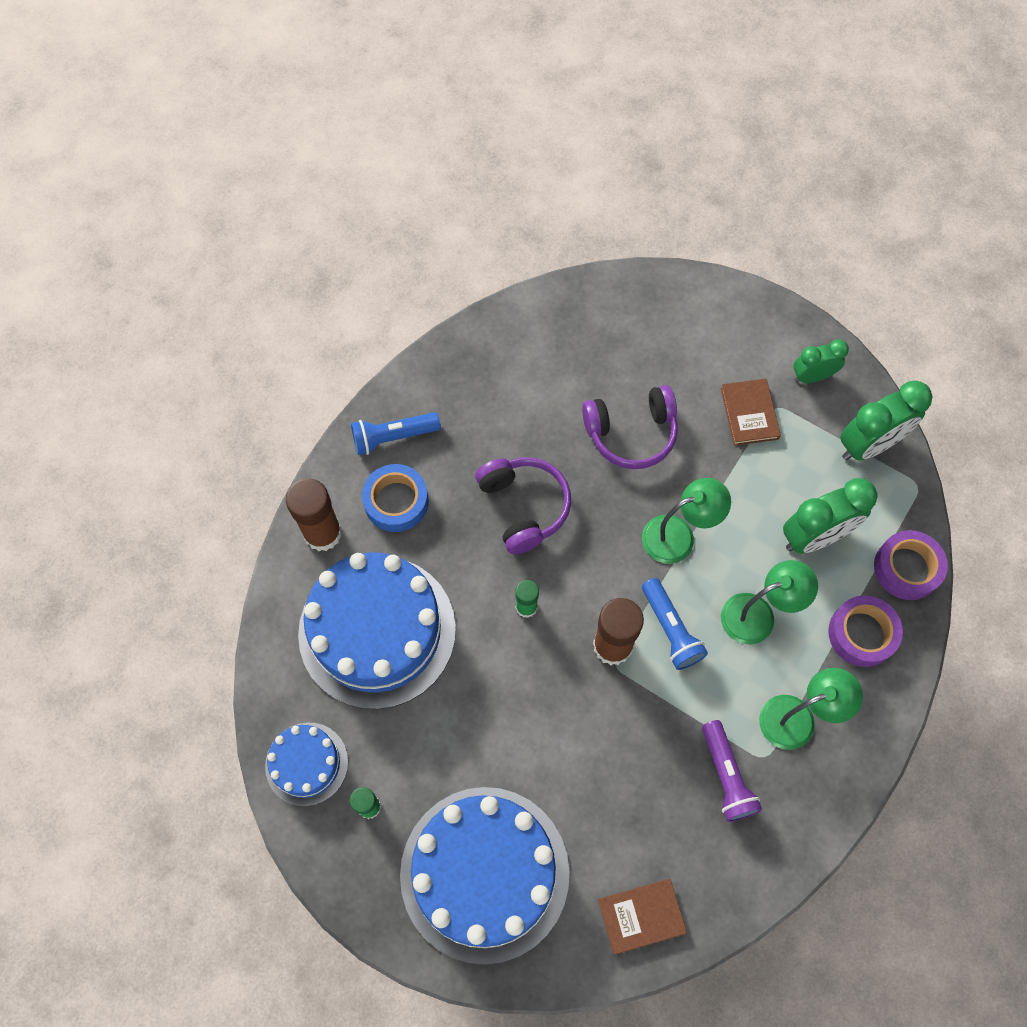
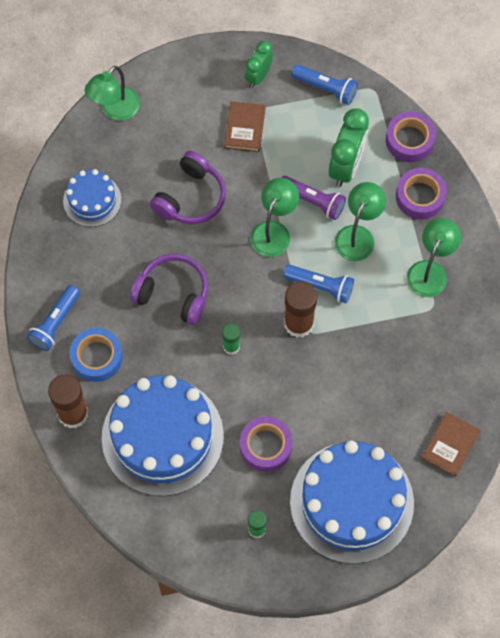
camera: 45 degrees left, 0 degrees up
blue cake [265,723,348,806] -> blue cake moved to [63,169,121,227]
purple flashlight [702,720,762,822] -> purple flashlight moved to [281,176,346,220]
brown book [721,379,781,446] -> brown book turned 60 degrees clockwise [224,101,266,152]
green clock [840,381,933,460] -> blue flashlight [291,64,358,105]
none -> green lamp [84,66,140,121]
none -> purple tape [240,416,292,472]

